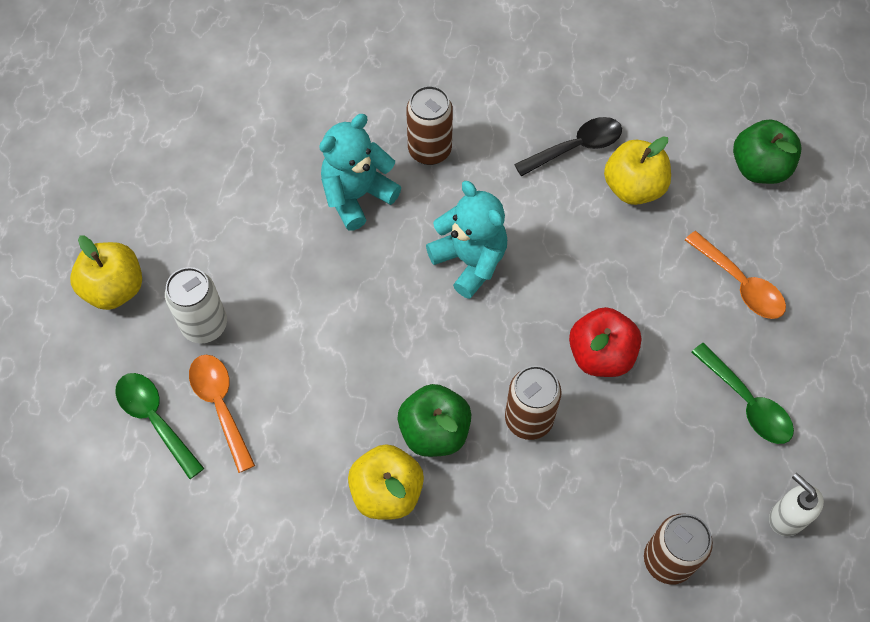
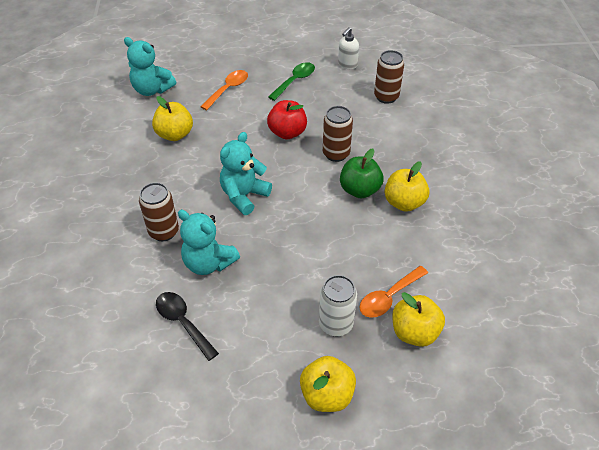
camera: 105 degrees left, 15 degrees down
green spoon [115,373,204,479] -> yellow apple [392,292,445,347]
black spoon [514,117,622,177] -> black spoon moved to [156,292,219,361]
green apple [733,119,802,184] -> turquoise teddy bear [124,37,176,96]

